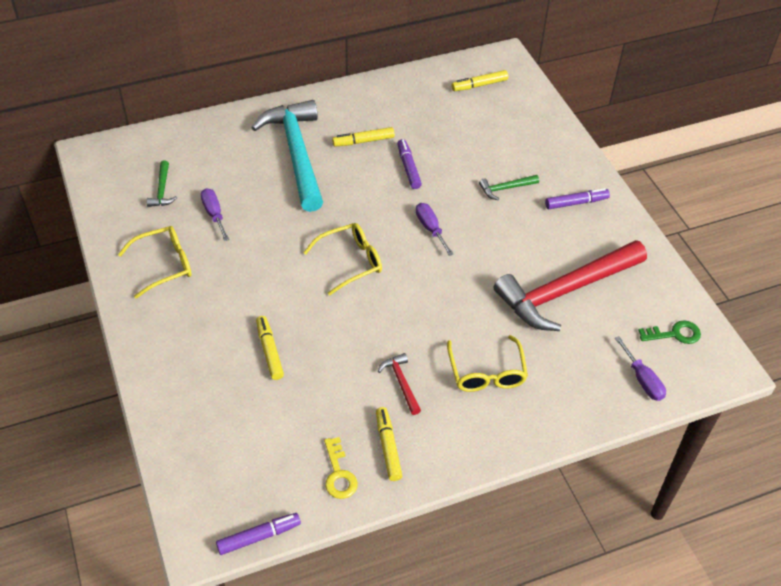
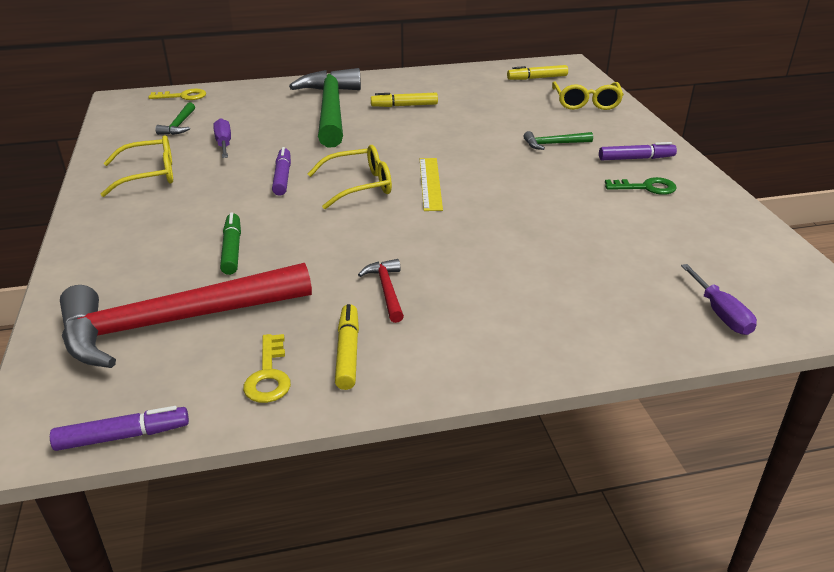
camera: 10 degrees right, 15 degrees down
turquoise hammer [251,100,323,212] -> green hammer [289,68,361,148]
yellow marker [256,316,284,380] -> green marker [220,212,241,275]
purple marker [397,139,422,189] -> purple marker moved to [272,147,291,196]
purple screwdriver [416,203,454,256] -> none
yellow glasses [447,335,528,392] -> yellow glasses moved to [552,81,624,110]
red hammer [494,240,647,331] -> red hammer moved to [60,263,312,368]
green key [638,320,701,344] -> green key moved to [605,177,677,195]
none -> yellow key [148,88,206,100]
none -> yellow ruler [420,158,443,211]

